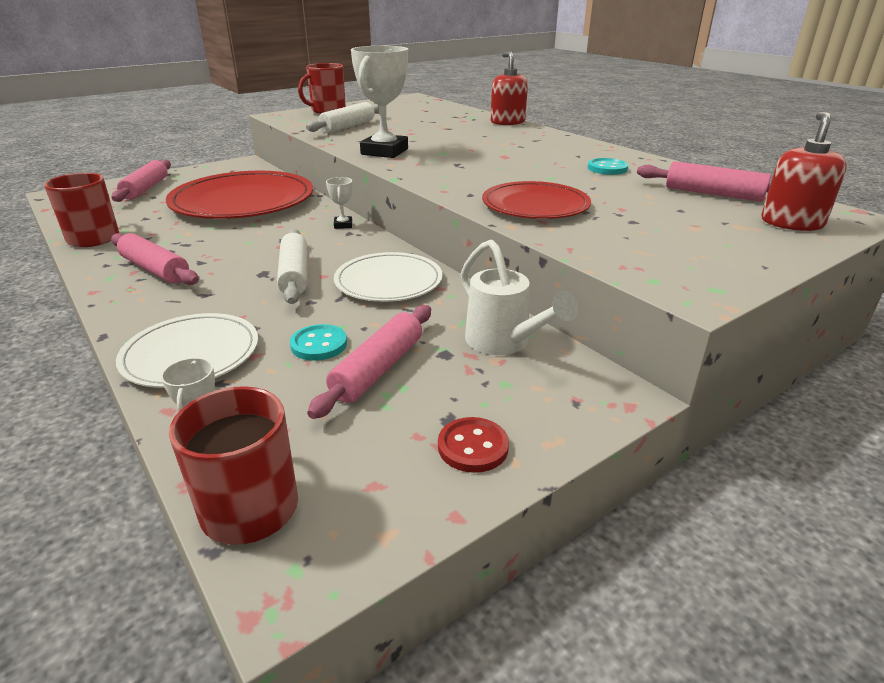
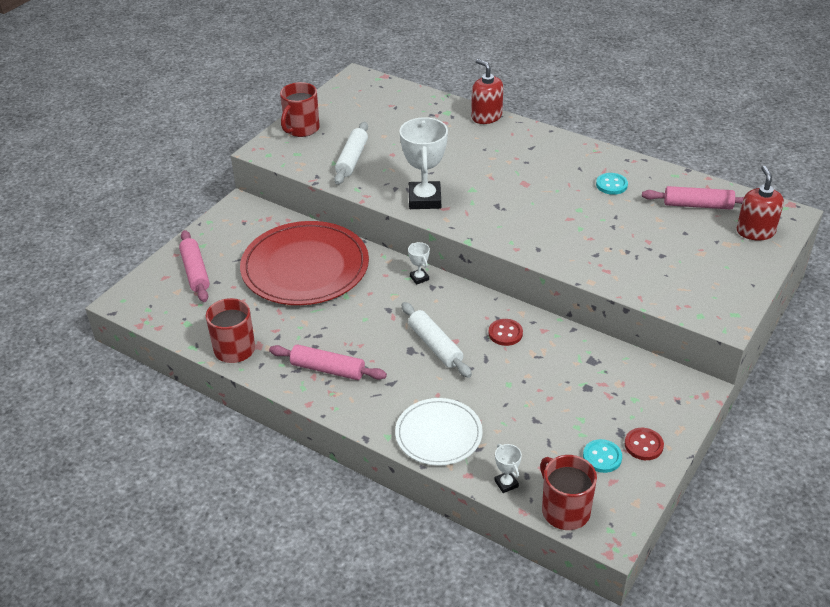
camera: 20 degrees left, 10 degrees up
turquoise button [290,324,347,361] -> turquoise button moved to [583,439,622,473]
pink rolling pin [307,305,431,419] -> none
white plate [334,252,443,302] -> red button [489,319,523,346]
white watering can [461,239,578,355] -> none
red plate [482,181,591,219] -> none

